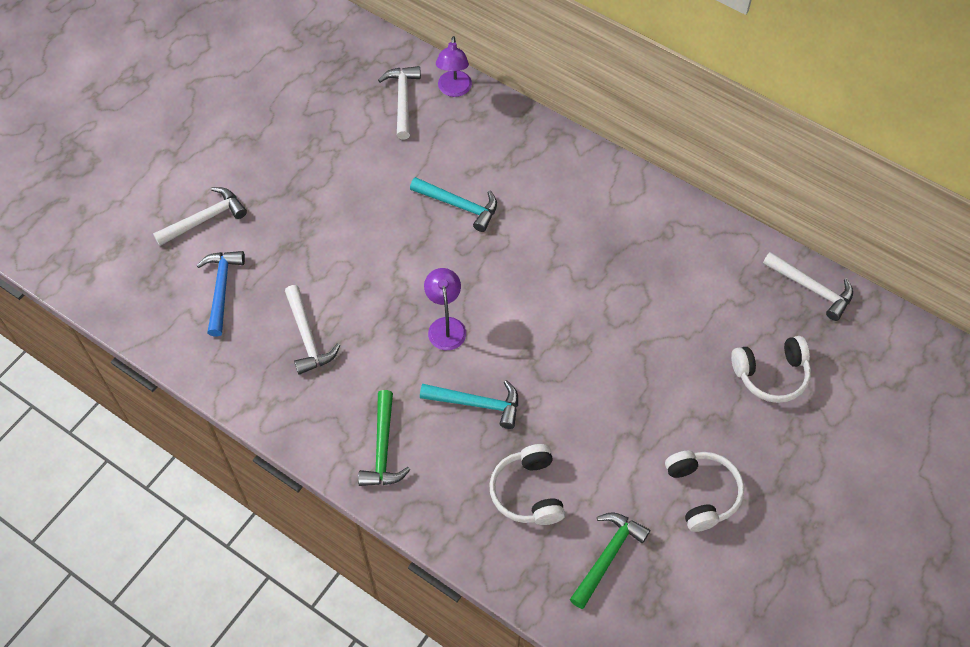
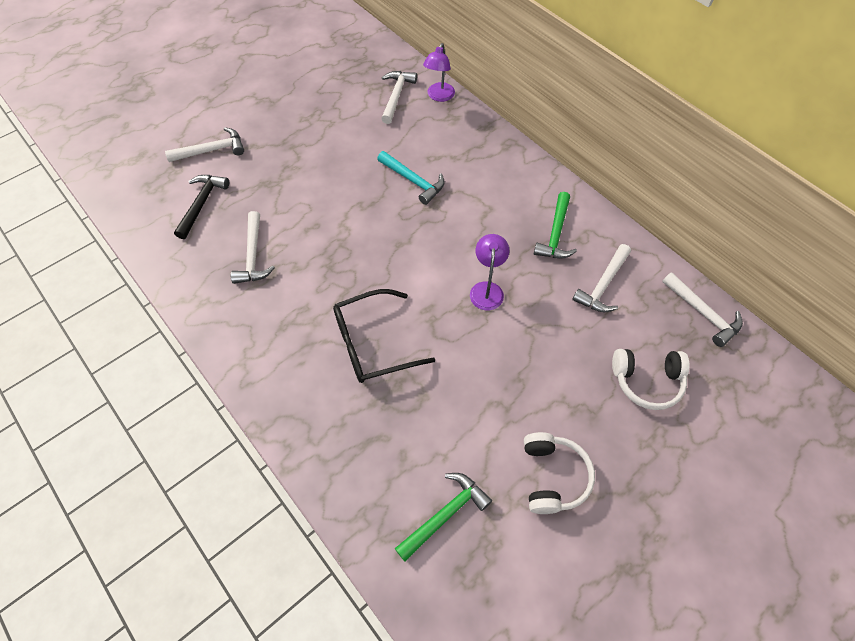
camera: 15 degrees right, 0 degrees up
blue hammer [196,251,245,337] -> black hammer [174,175,229,239]
green hammer [358,390,410,486] -> green hammer moved to [534,192,577,259]
turquoise hammer [420,380,518,429] -> black glasses [333,289,435,383]
purple lamp [424,268,466,350] -> purple lamp moved to [470,234,509,310]
white headphones [489,444,565,525] -> none
none -> white hammer [572,244,631,312]

